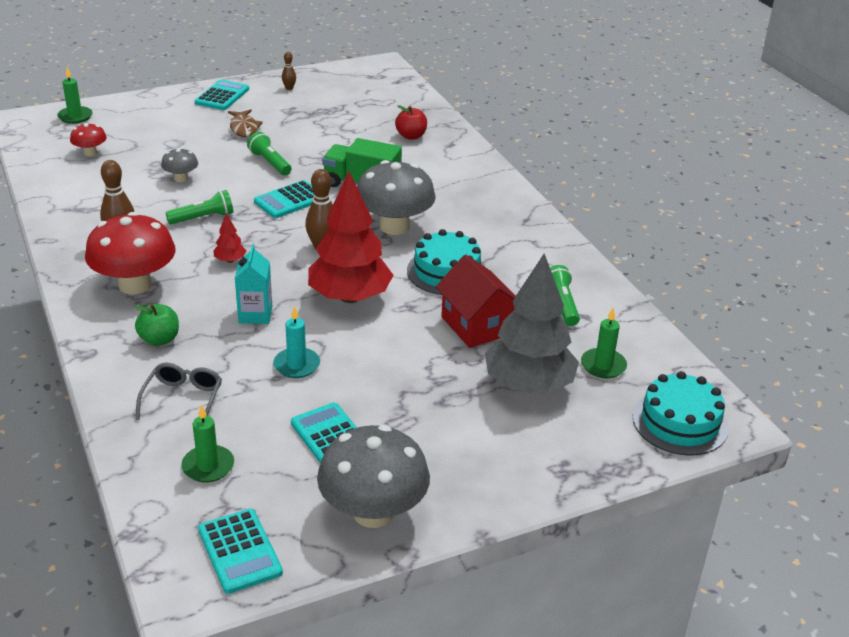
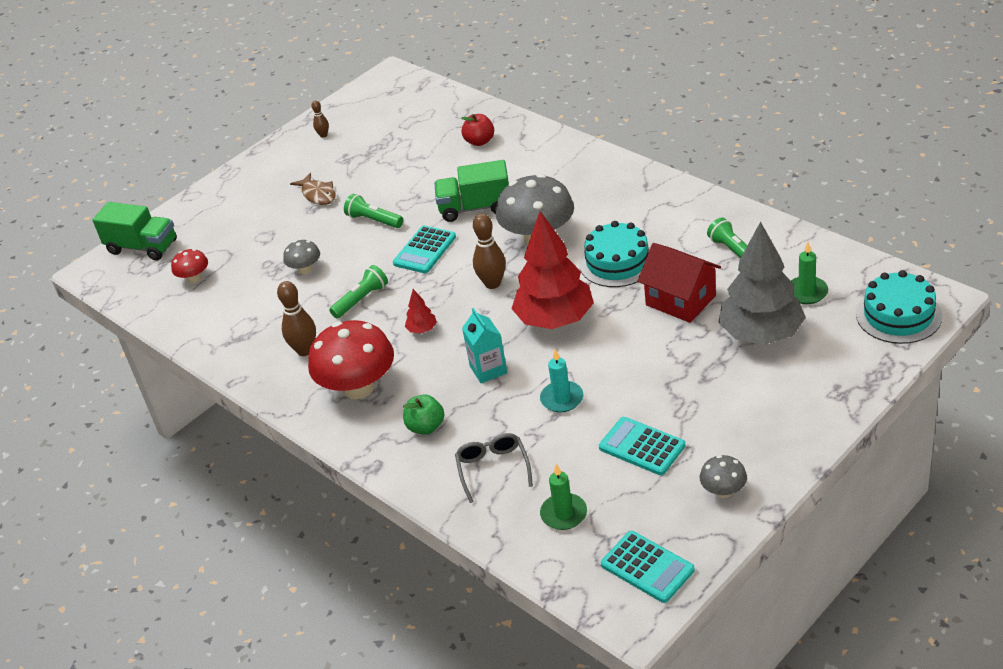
camera: 15 degrees left, 5 degrees up
green candle [57,67,93,124] -> green truck [93,202,177,260]
turquoise calculator [195,80,249,110] -> none
grey mushroom [317,425,430,528] -> grey mushroom [700,455,747,498], size x0.48

